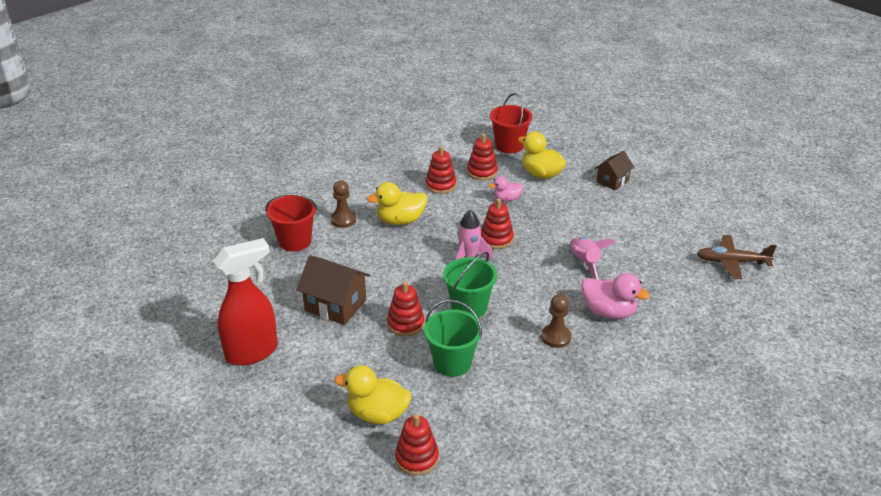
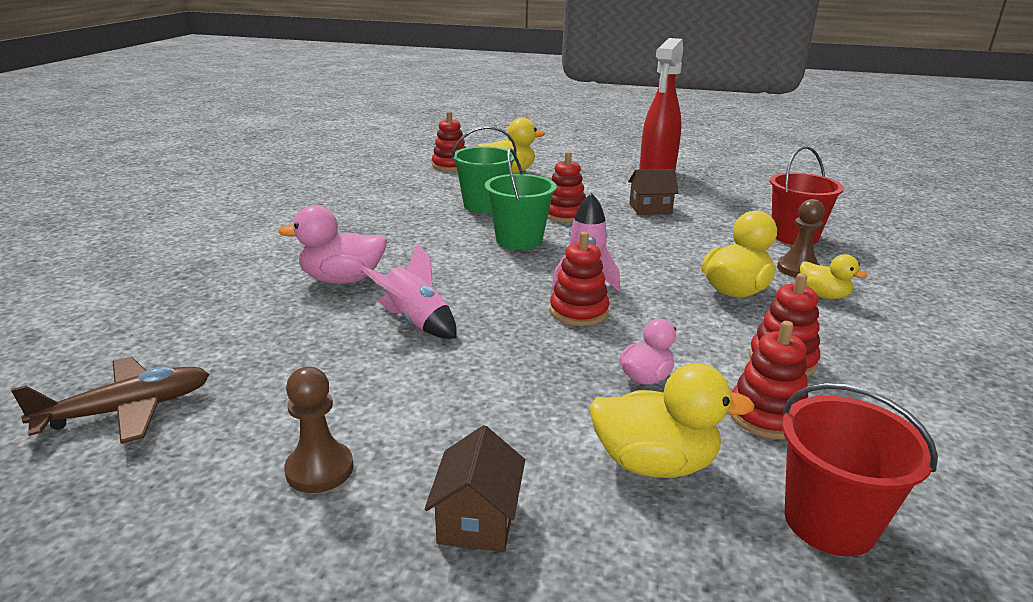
camera: 145 degrees right, 10 degrees down
brown house [296,255,370,325] -> brown house [628,169,679,215], size x0.64
brown pawn [541,294,571,348] -> brown pawn moved to [284,367,353,493]
none -> yellow duck [800,254,867,299]

